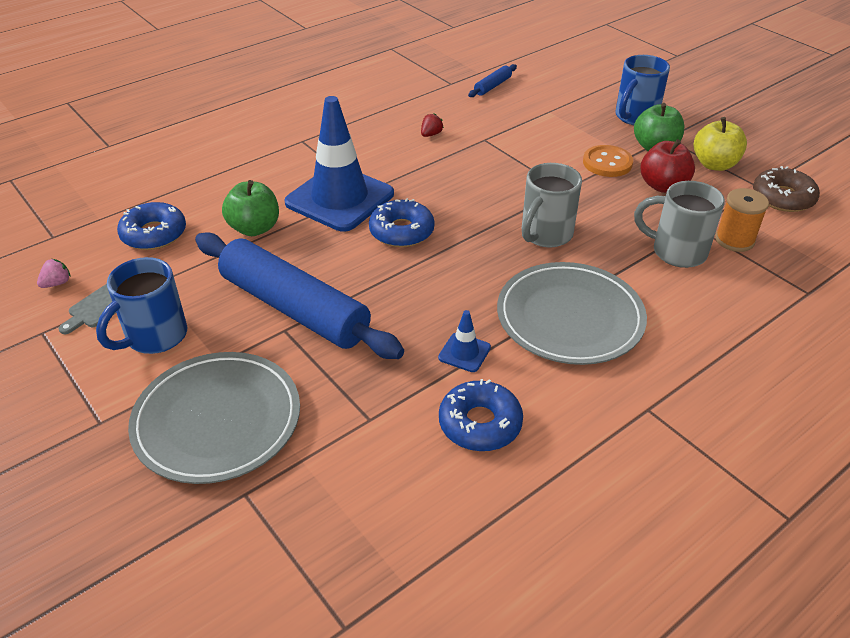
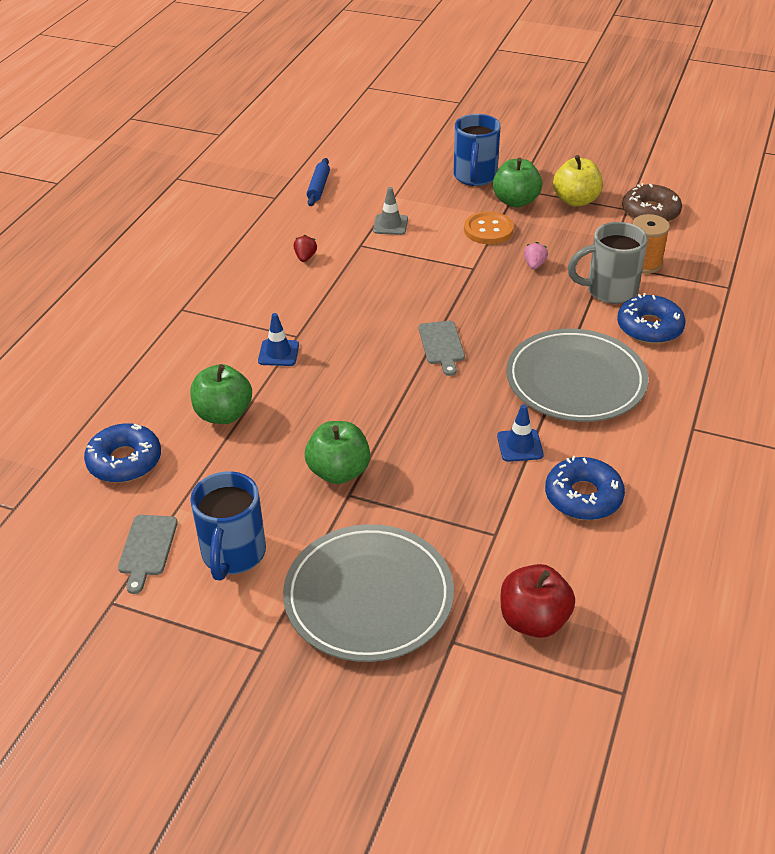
camera: 30 degrees left, 0 degrees up
pink strawberry [37,259,71,288] -> pink strawberry moved to [524,242,548,270]
blue rolling pin [195,232,404,359] -> green apple [305,421,370,484]
blue traffic cone [284,96,394,232] -> blue traffic cone [258,313,299,366], size x0.41
blue donut [369,198,435,247] -> blue donut moved to [617,293,686,344]
grey mug [522,163,582,248] -> none
red apple [640,139,695,193] -> red apple moved to [501,564,575,638]
none -> grey traffic cone [373,187,408,235]
none -> grey cutting board [419,321,465,376]

